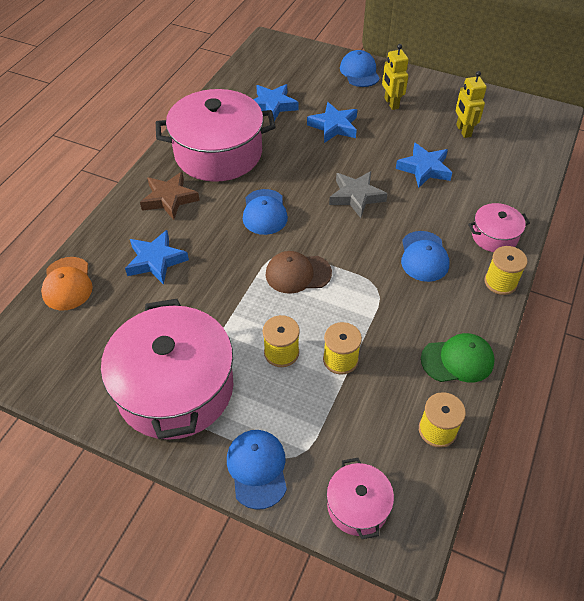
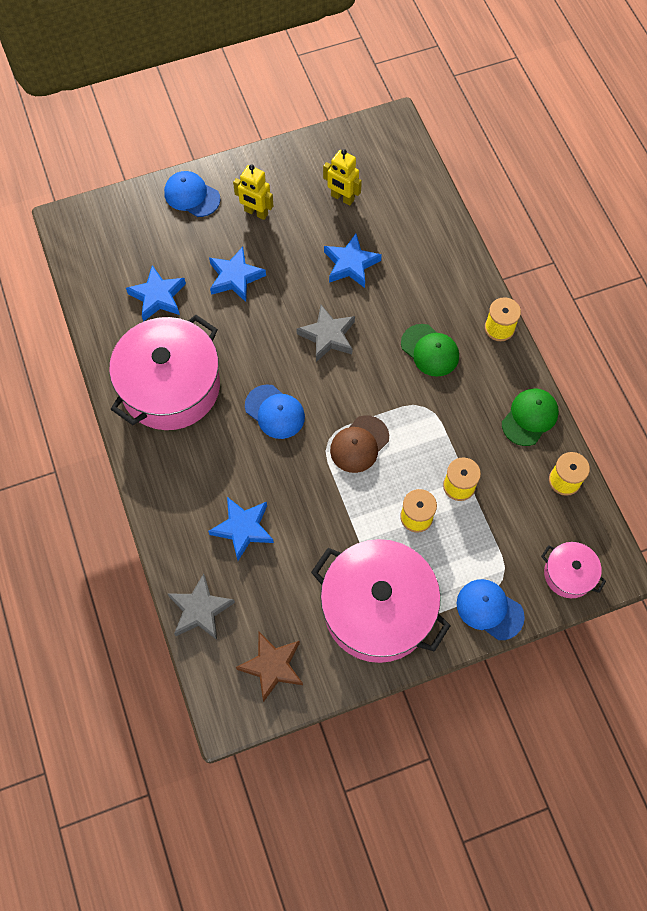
camera: 45 degrees left, 15 degrees up
orange cap [41,257,93,311] -> grey star [168,573,235,640]
brown star [140,172,200,220] -> brown star moved to [236,632,303,702]
blue cap [401,231,449,282] -> green cap [401,324,459,377]
pink pot [468,203,530,252] -> none

